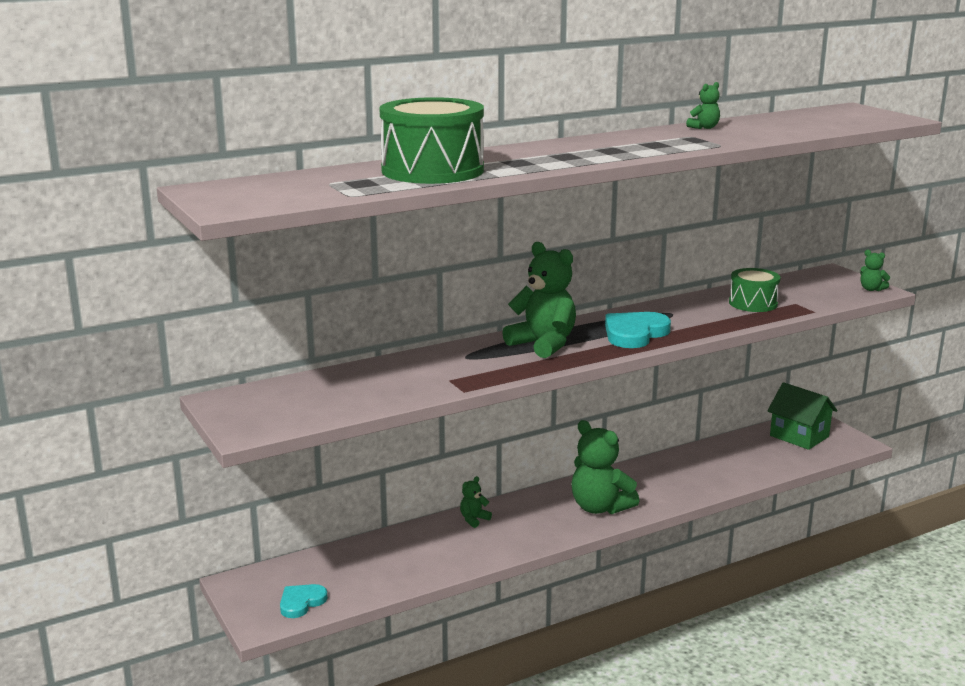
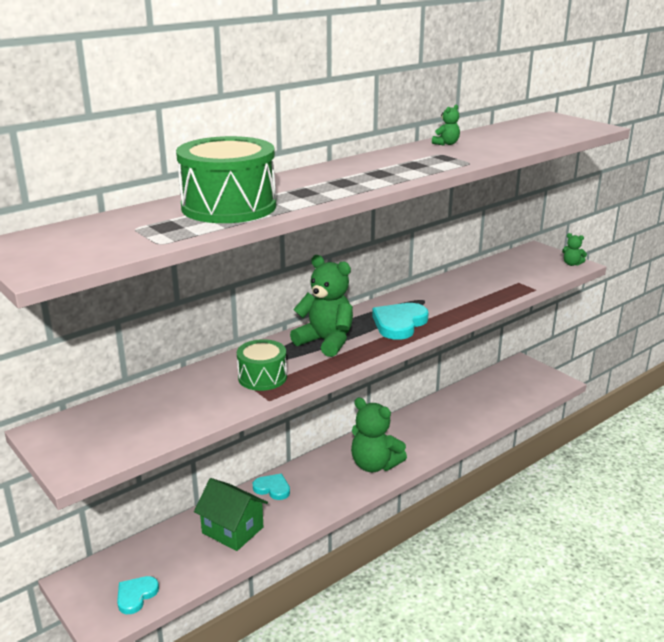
camera: 10 degrees left, 5 degrees up
green teddy bear [460,476,492,528] -> turquoise heart [253,474,290,500]
green drum [729,268,780,312] -> green drum moved to [237,339,287,391]
green house [767,382,837,450] -> green house moved to [194,478,268,551]

